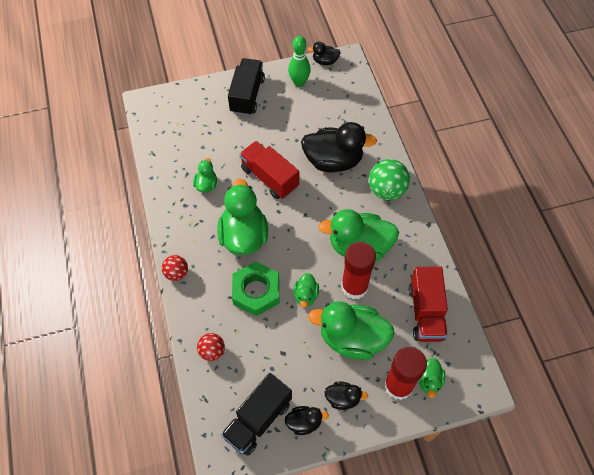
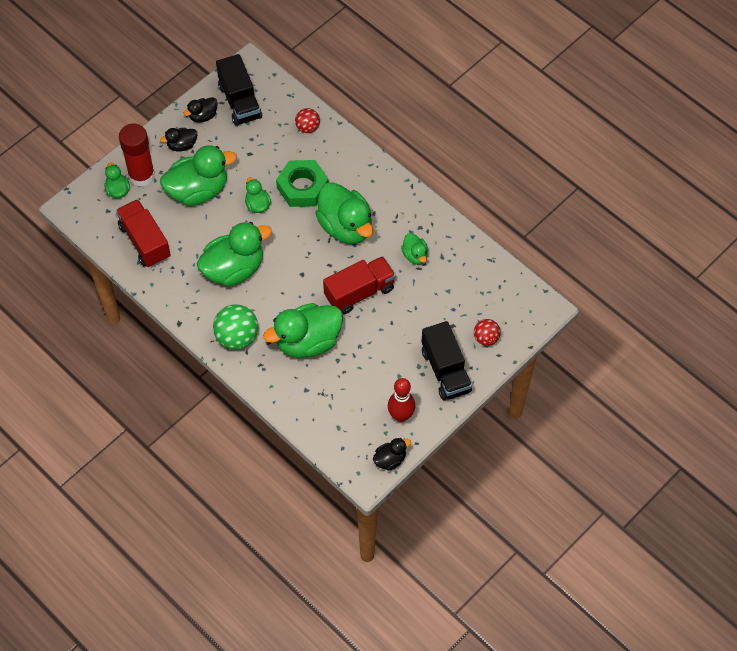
camera: 150 degrees right, 0 degrees up
red ball [162,255,188,281] -> red ball moved to [474,319,501,346]
black truck [221,373,292,456] -> black truck turned 150 degrees clockwise [216,54,262,126]
red truck [239,141,299,199] -> red truck turned 45 degrees counterclockwise [323,256,396,314]
green bowling pin [288,36,311,87] -> red bowling pin [388,378,415,422]
black duck [301,122,377,172] -> green duck [263,303,343,358]
red glue stick [341,242,376,299] -> none

